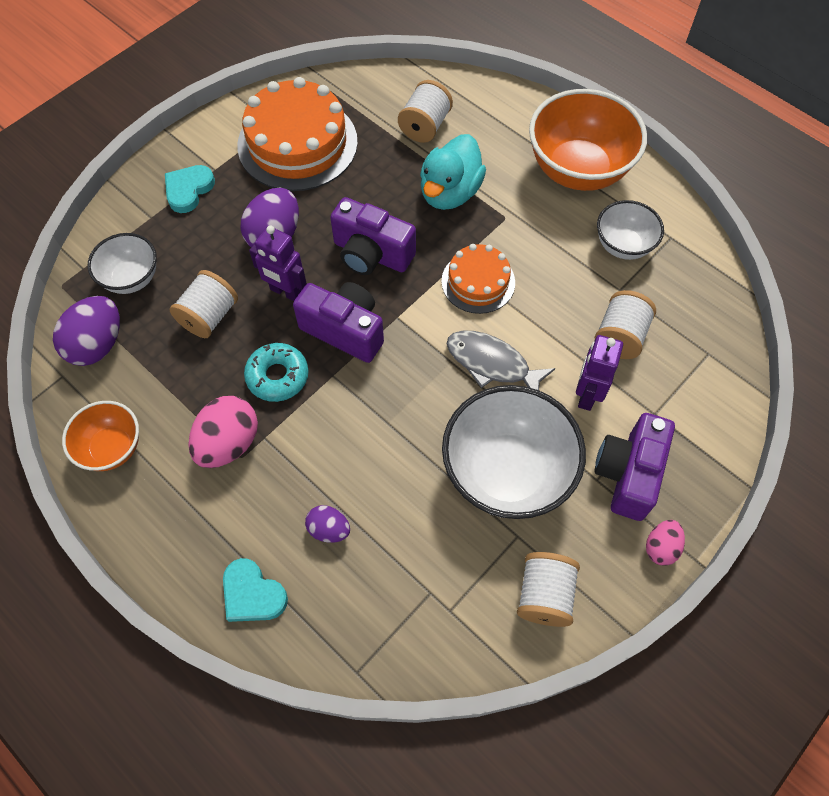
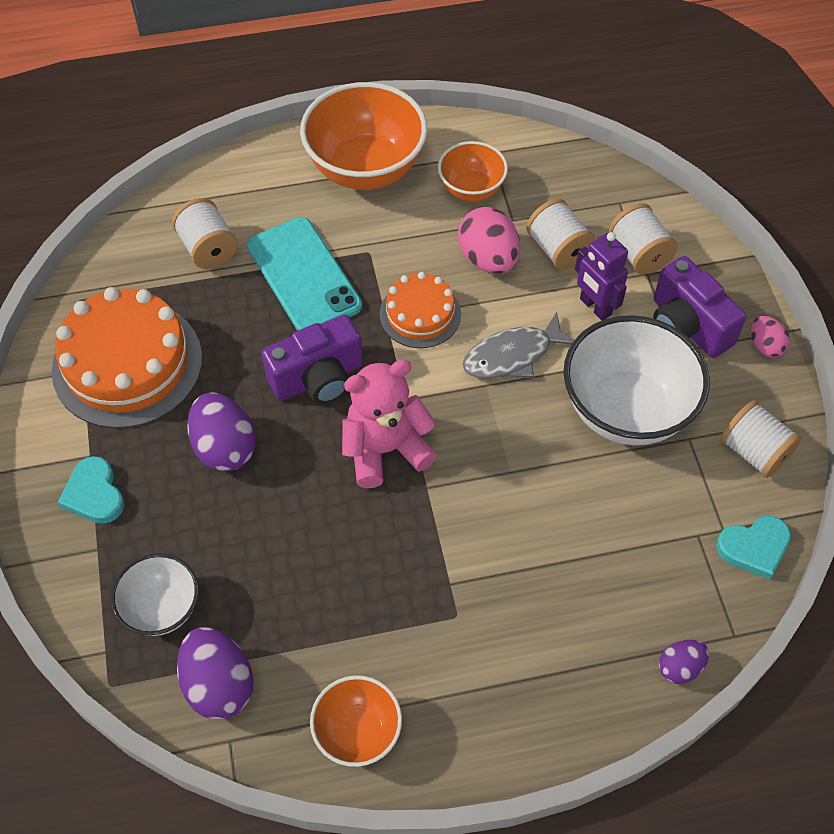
camera: 55 degrees left, 5 degrees down
white spool [170,270,238,338] -> white spool moved to [609,203,678,275]
pink egg [188,396,258,468] -> pink egg moved to [458,207,520,274]
turquoise heart [223,558,288,622] -> turquoise heart moved to [716,516,791,580]
turquoise donut [244,343,308,402] -> none
purple robot [249,226,307,301] -> none
purple camera [293,282,384,363] -> pink teddy bear [342,360,437,488]
purple egg [305,505,350,543] -> purple egg moved to [659,640,709,684]
turquoise duck [420,134,486,210] -> turquoise phone [247,217,362,331]
white bowl [597,200,664,260] -> orange bowl [438,141,508,201]

